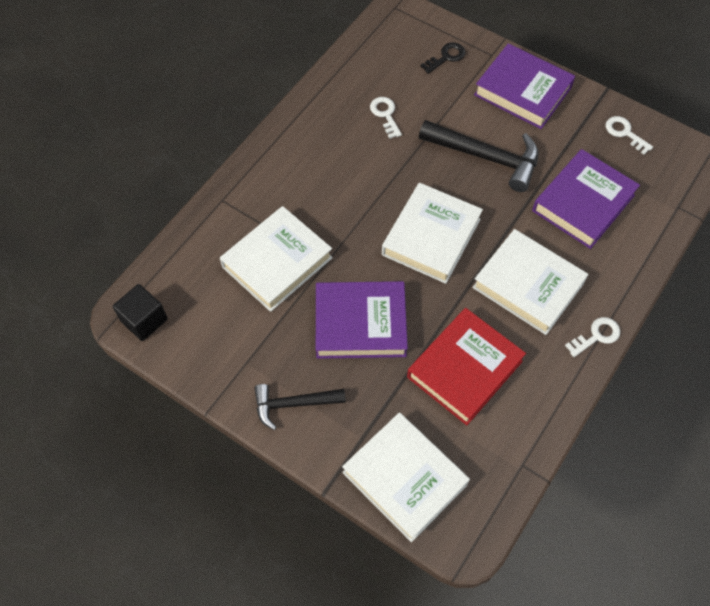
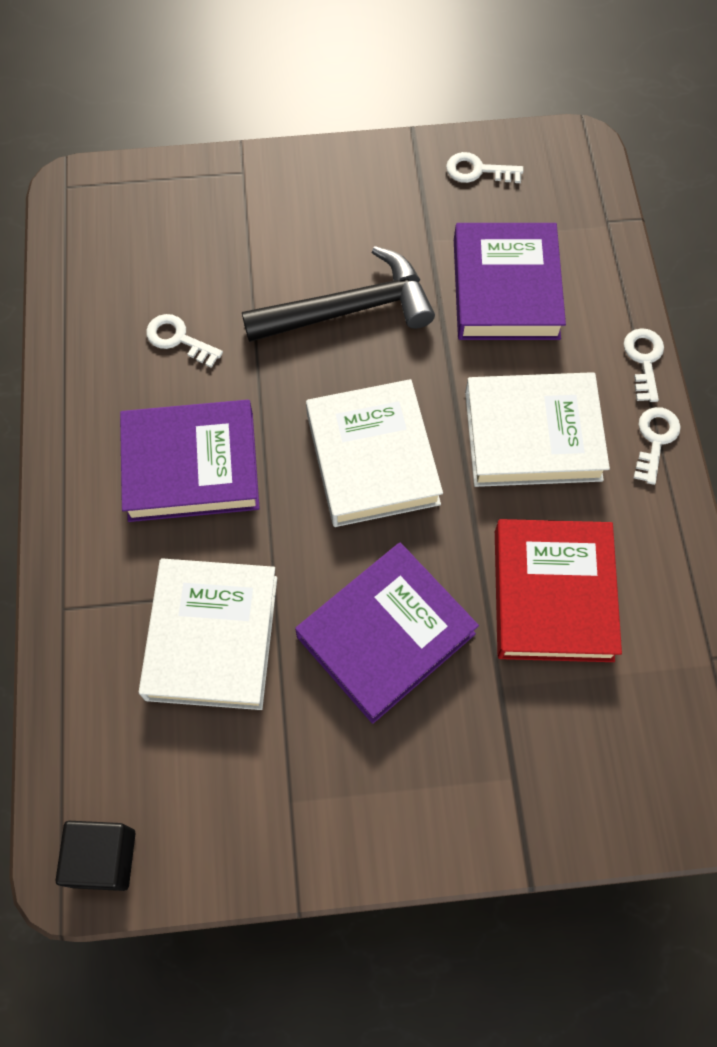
camera: 40 degrees left, 5 degrees up
black hammer [254,384,346,430] -> none
white book [342,412,470,542] -> none
black key [420,42,466,74] -> none
purple book [474,43,575,129] -> purple book moved to [120,400,260,522]
none -> white key [624,328,664,402]

